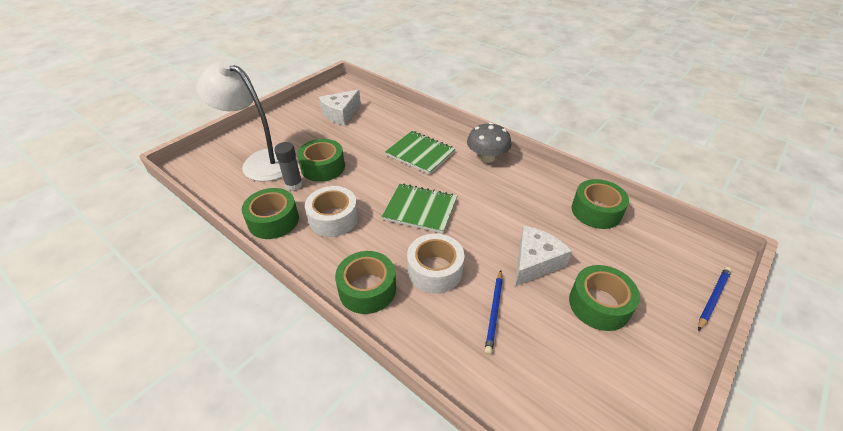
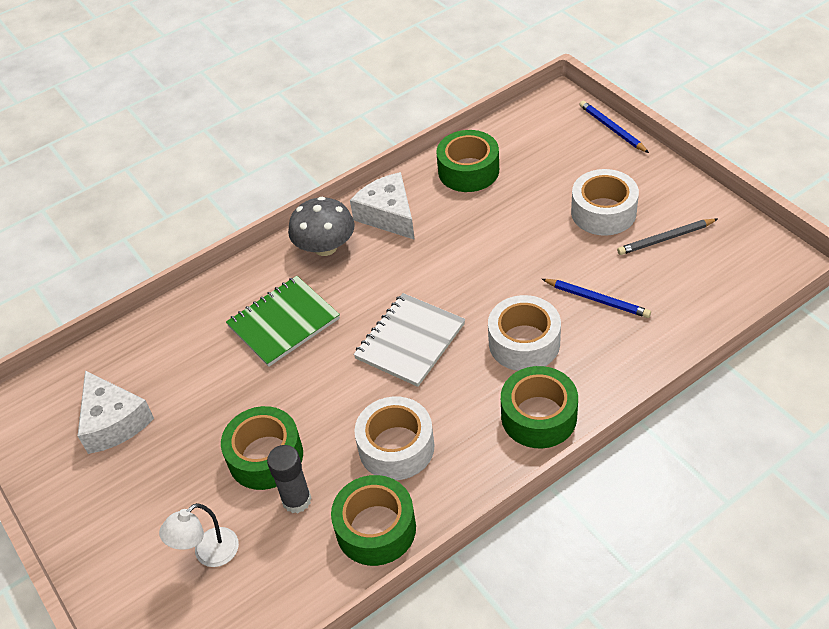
camera: 70 degrees left, 5 degrees up
white lamp [196,59,283,182] -> white lamp [159,503,239,567], size x0.46
green notebook [382,183,457,233] -> white notebook [354,293,465,387]
white cheese [516,226,572,286] -> white cheese moved to [350,172,415,240]
green tape [569,265,640,331] -> white tape [571,169,639,236]
none -> grey pencil [617,219,718,255]

